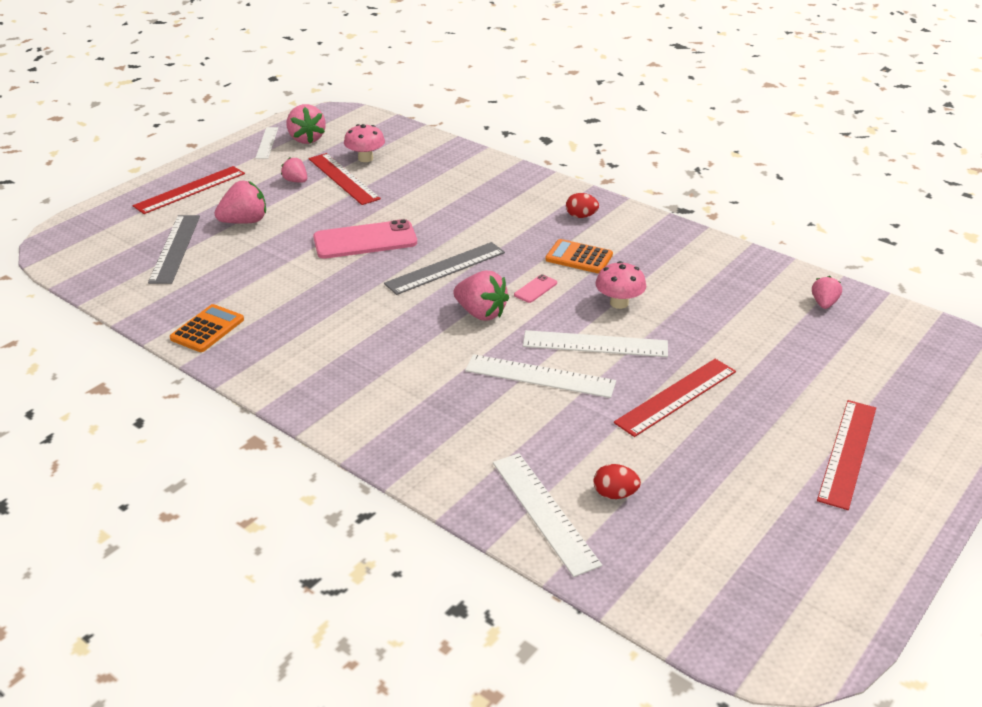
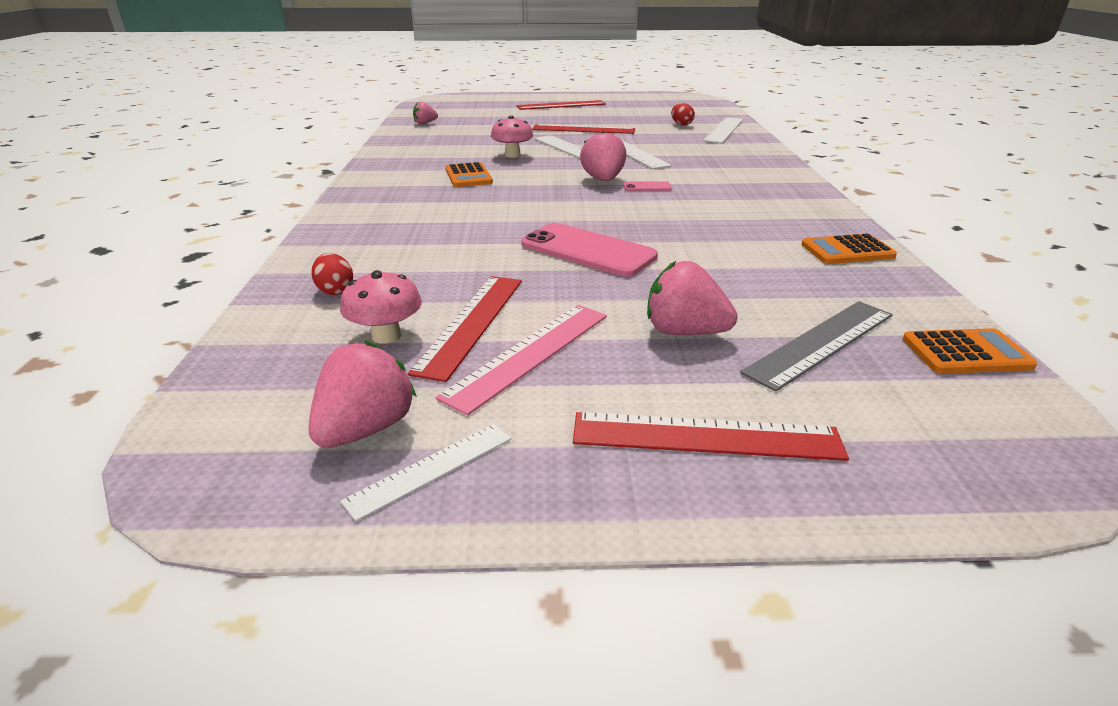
camera: 130 degrees left, 5 degrees down
pink strawberry [281,157,307,183] -> pink ruler [435,305,607,415]
grey ruler [384,242,505,295] -> none
pink phone [514,274,557,303] -> pink phone moved to [623,181,672,191]
red egg [566,193,599,218] -> red egg moved to [312,253,353,295]
none -> orange calculator [902,328,1038,374]

